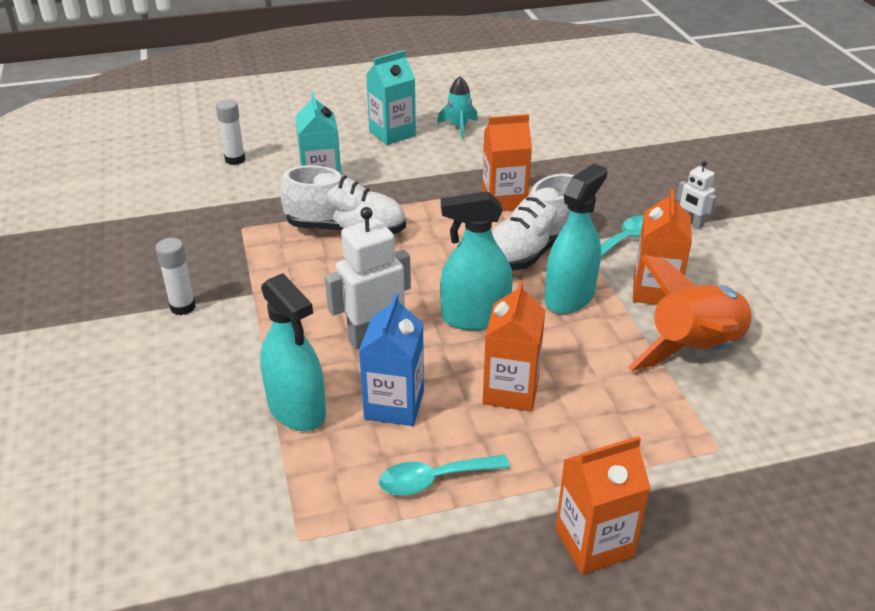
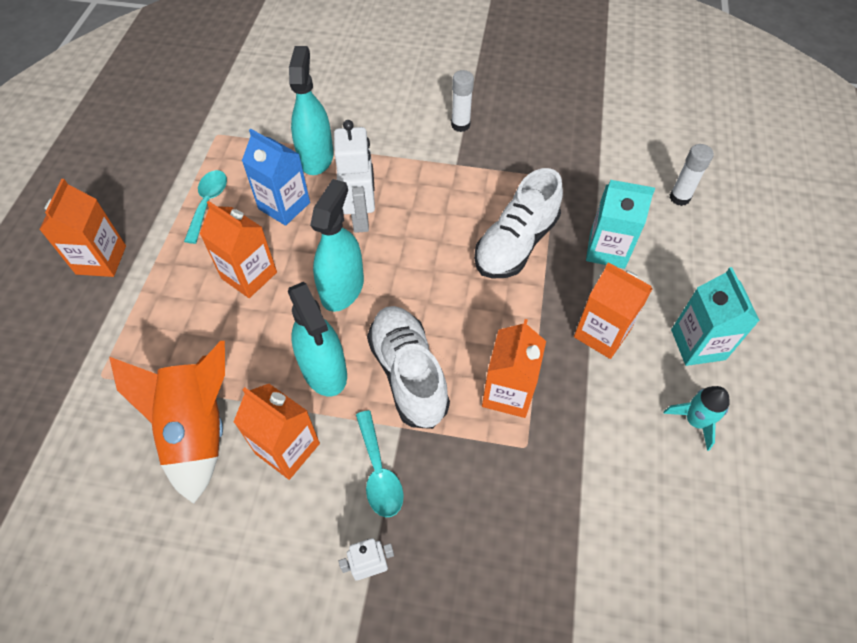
camera: 115 degrees right, 20 degrees up
turquoise spray bottle [260,273,326,431] -> turquoise spray bottle turned 105 degrees clockwise [289,46,334,175]
none -> orange carton [574,262,653,359]

